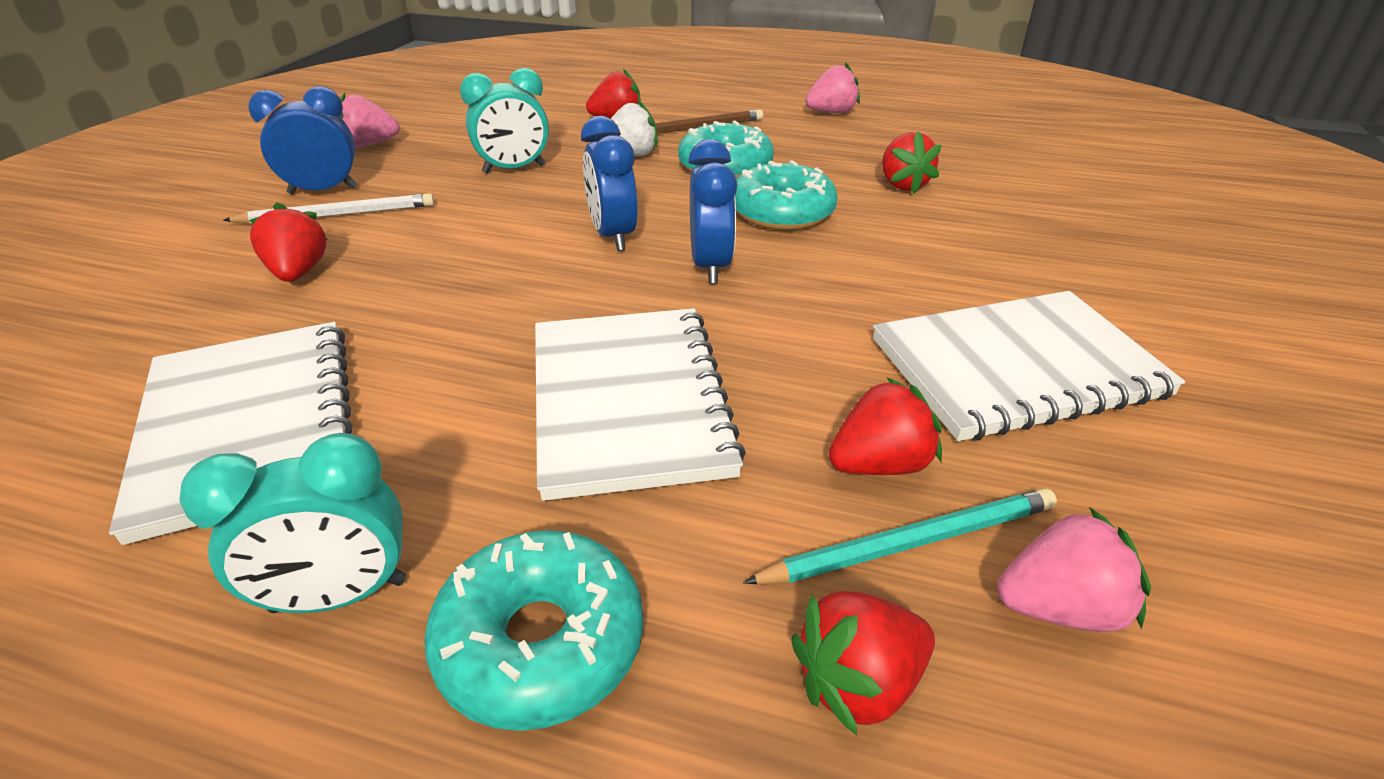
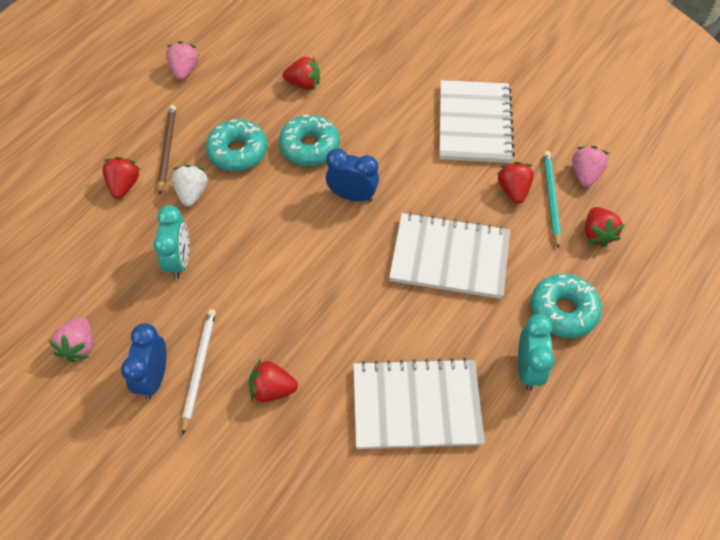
camera: 70 degrees left, 20 degrees up
blue clock [581,116,638,251] -> none

